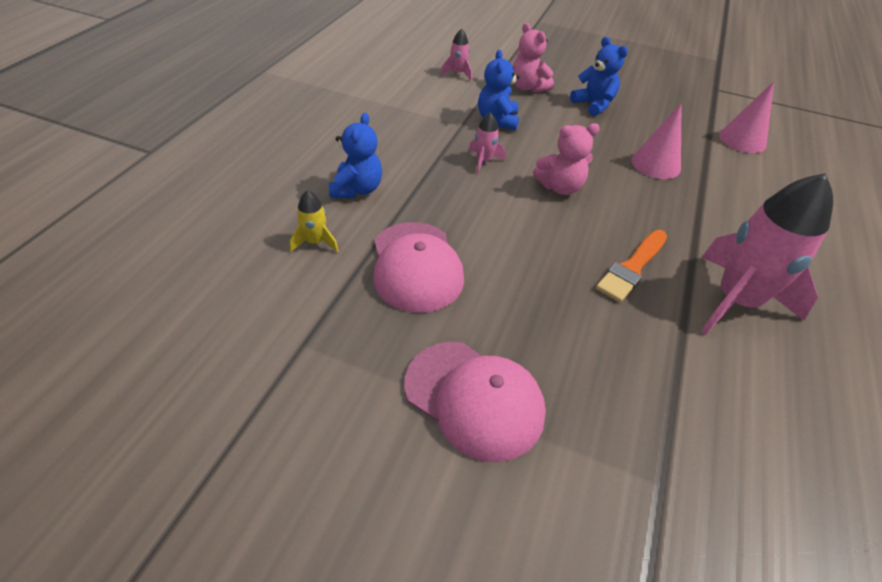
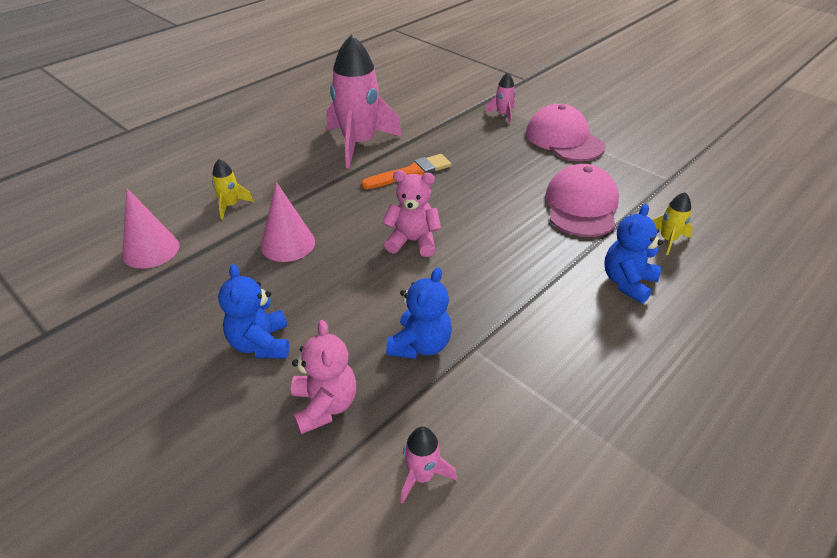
camera: 155 degrees left, 5 degrees down
pink rocket [469,112,506,174] -> pink rocket moved to [485,72,516,124]
none -> yellow rocket [212,159,254,219]

